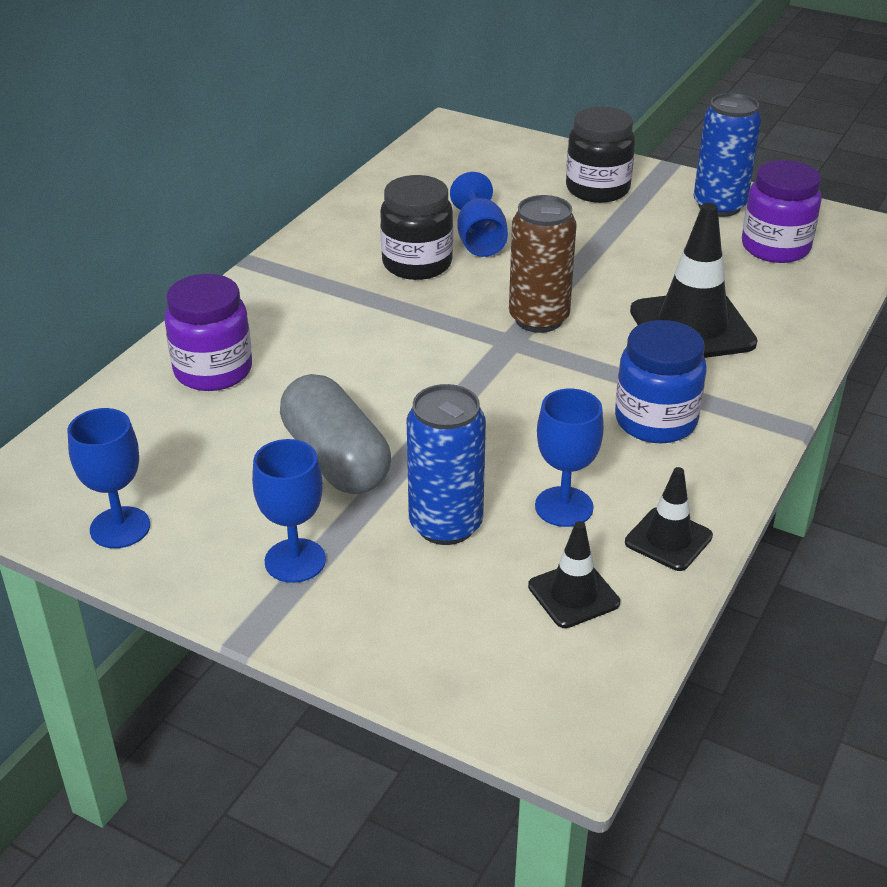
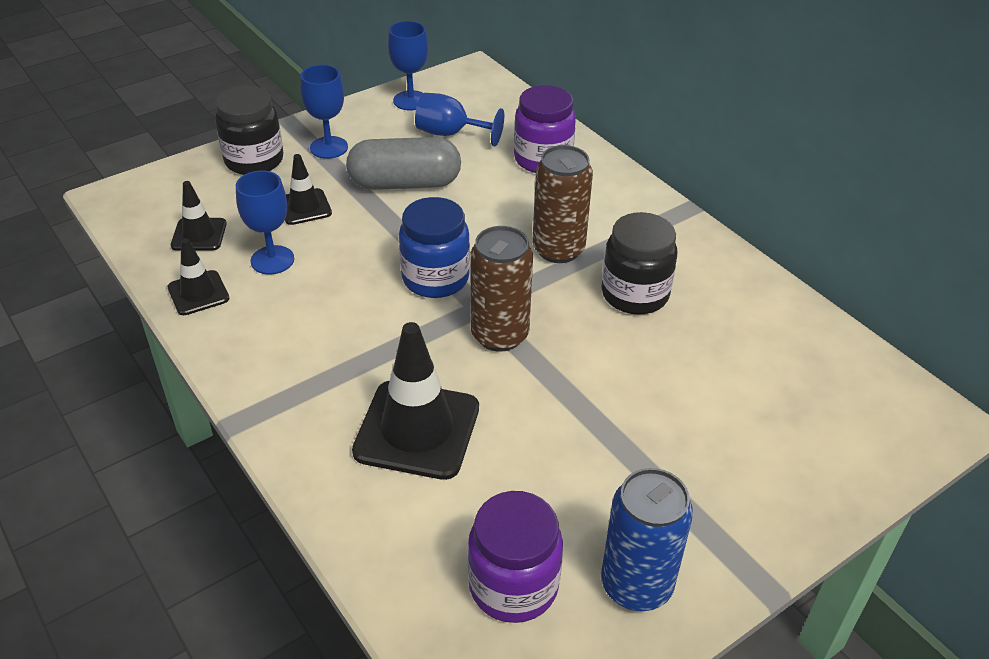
camera: 115 degrees right, 5 degrees up
blue can [407,384,486,545] -> black traffic cone [285,154,332,225]
blue goblet [450,172,508,257] -> blue goblet moved to [415,93,504,146]
black jar [566,107,635,203] -> black jar moved to [215,86,283,175]
blue jar [615,320,707,443] -> blue jar moved to [399,197,470,298]
none -> brown can [532,145,593,263]

